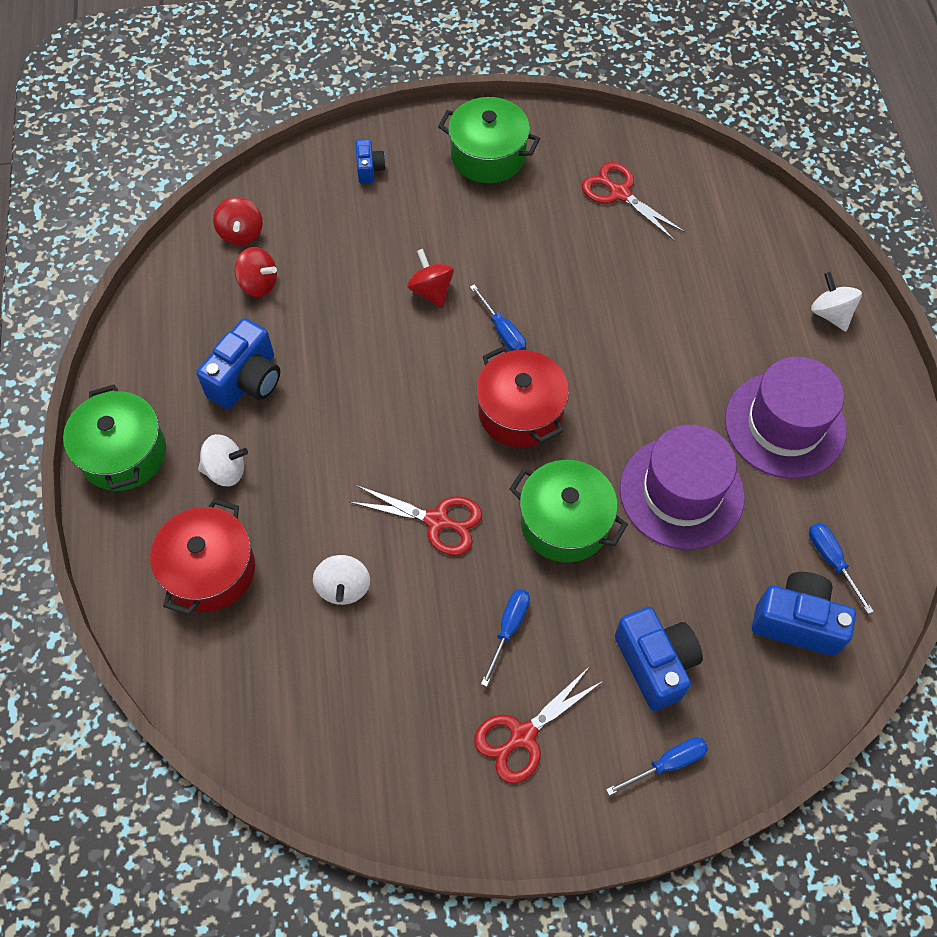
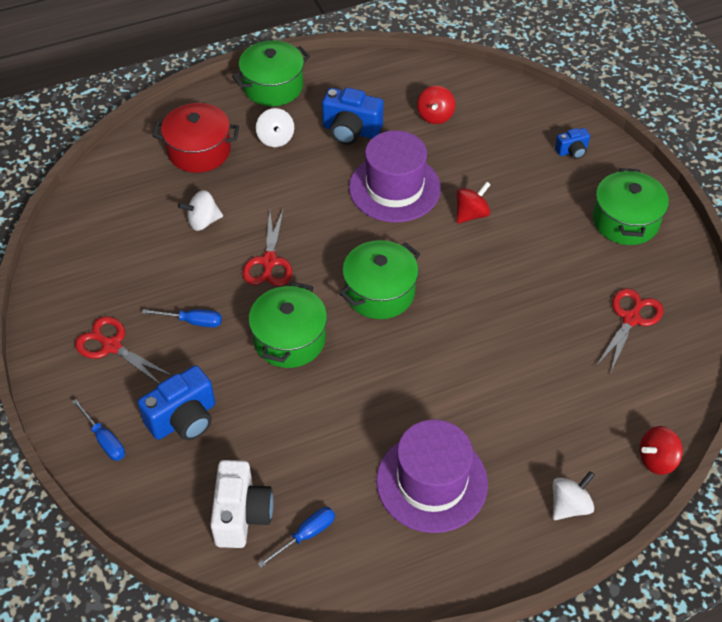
camera: 75 degrees right, 10 degrees down
red spinning top [213,197,263,245] -> red spinning top moved to [639,426,683,475]
blue screwdriver [470,284,526,351] -> none
red pot [476,346,569,448] -> green pot [339,240,420,319]
purple hat [620,425,745,550] -> purple hat moved to [349,130,441,223]
blue camera [752,572,856,656] -> white camera [210,460,274,548]

